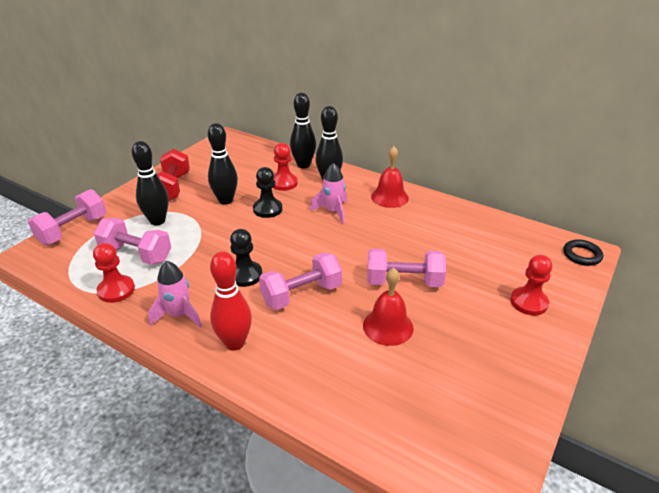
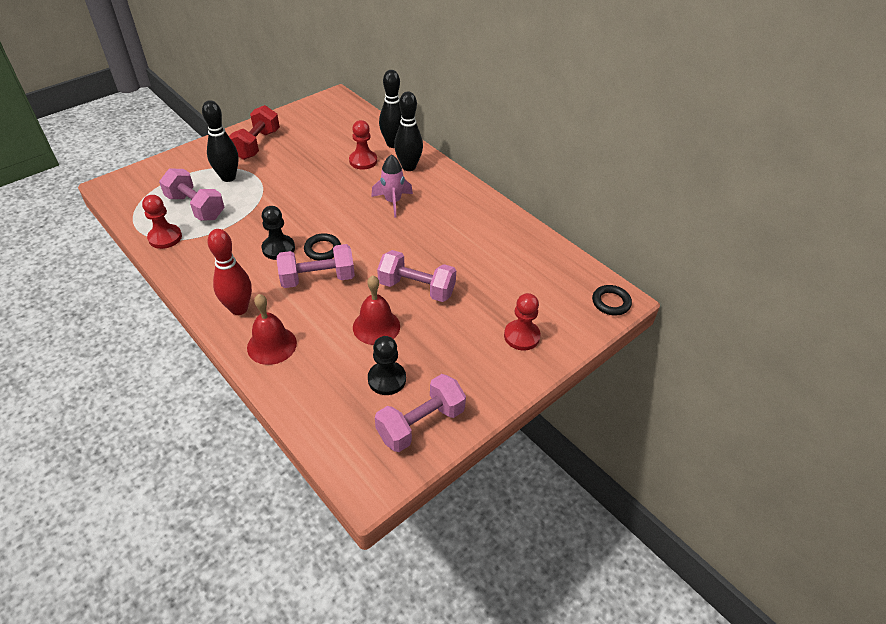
camera: 15 degrees right, 10 degrees up
pink dumbbell [28,189,106,245] -> pink dumbbell moved to [375,374,466,452]
pink rocket [148,261,202,328] -> none
black bowling pin [208,123,238,205] -> none
black pawn [253,167,282,218] -> black pawn moved to [368,336,406,395]
red bell [371,146,409,208] -> red bell moved to [247,294,297,365]
none -> black ring [304,233,341,261]

